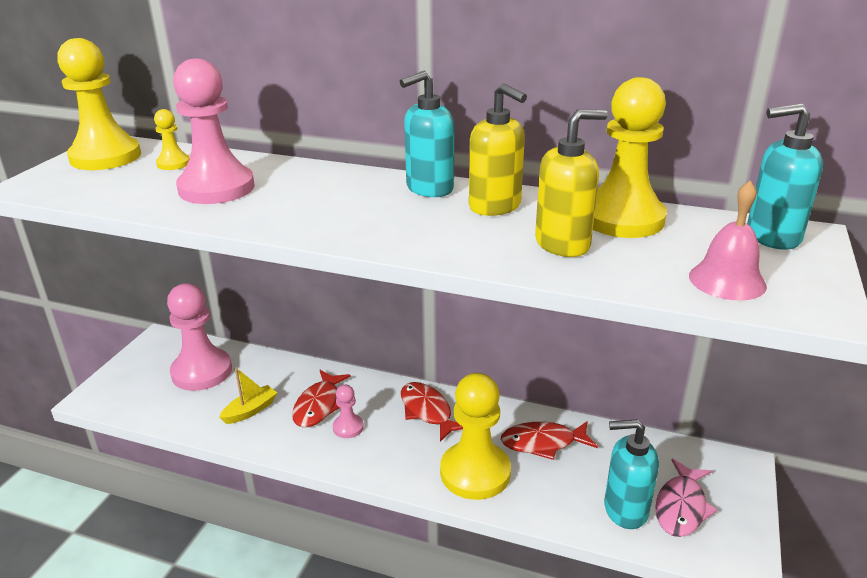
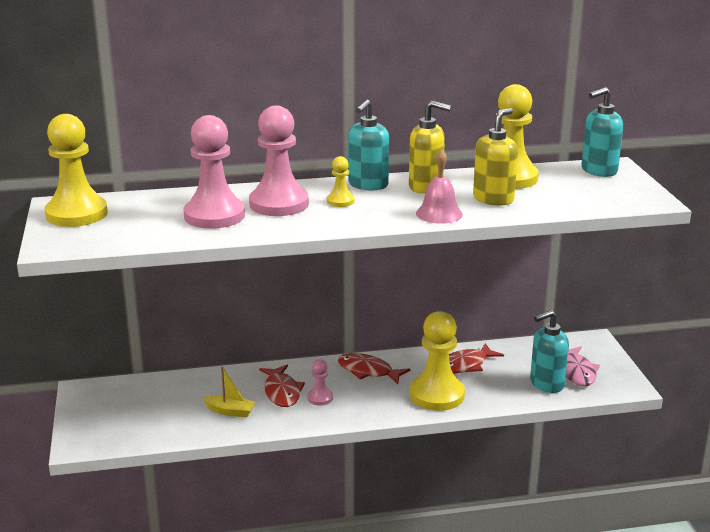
camera: 30 degrees left, 5 degrees down
yellow pawn [154,109,190,170] -> yellow pawn moved to [327,156,354,207]
pink pawn [167,283,232,391] -> pink pawn moved to [249,105,309,216]
yellow boat [219,367,277,424] -> yellow boat turned 90 degrees clockwise [203,367,256,417]
pink bell [689,181,767,301] -> pink bell moved to [416,150,463,224]

